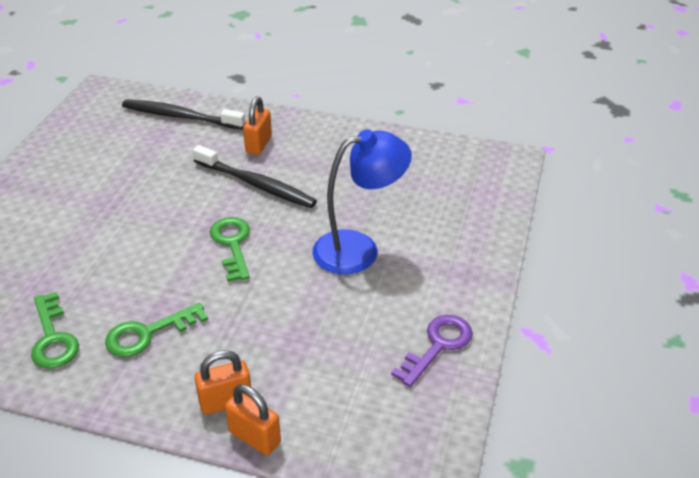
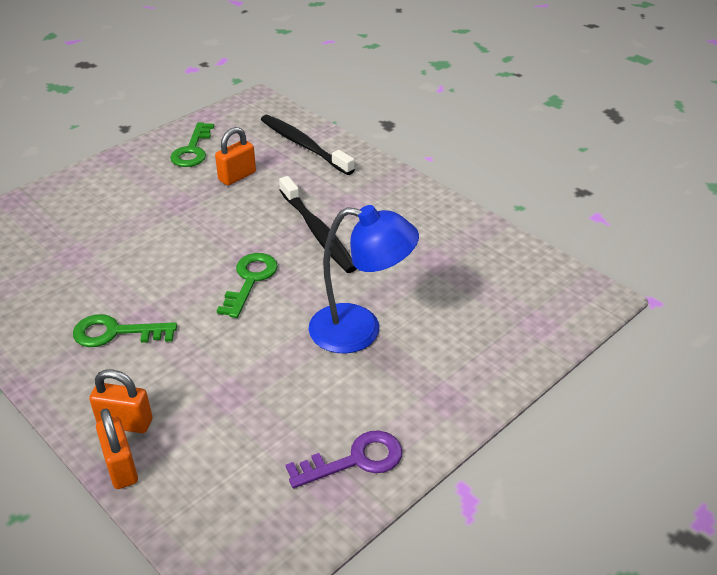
camera: 30 degrees right, 0 degrees up
green key [31,292,79,368] -> green key moved to [170,122,214,167]
orange padlock [243,97,272,155] -> orange padlock moved to [215,127,256,186]

